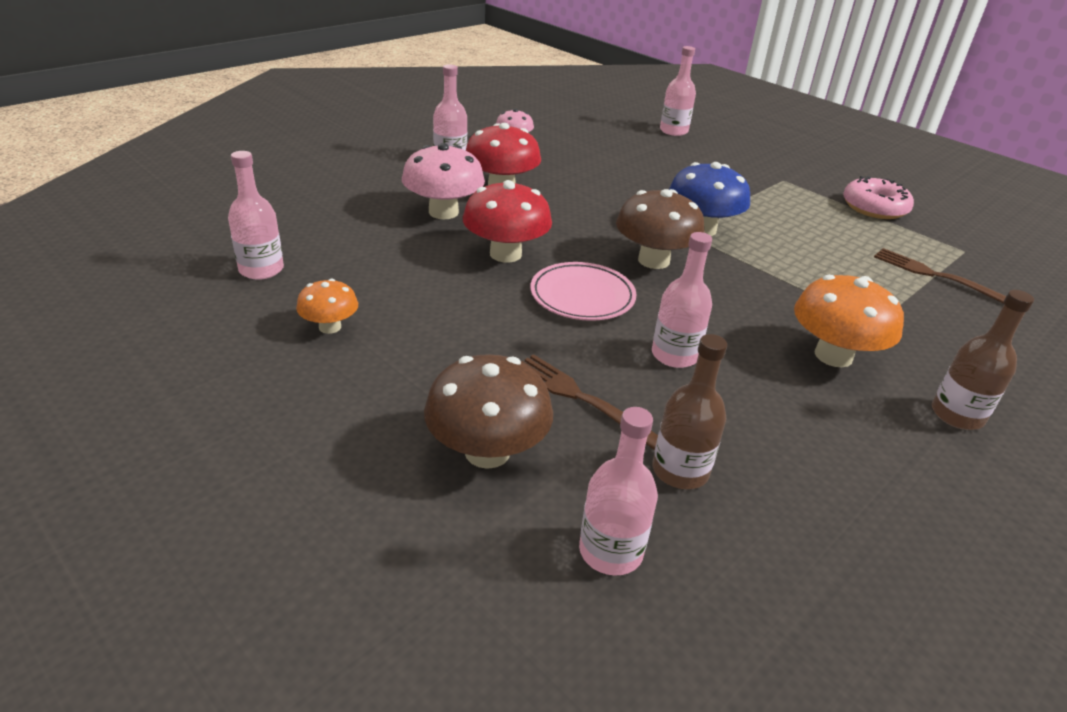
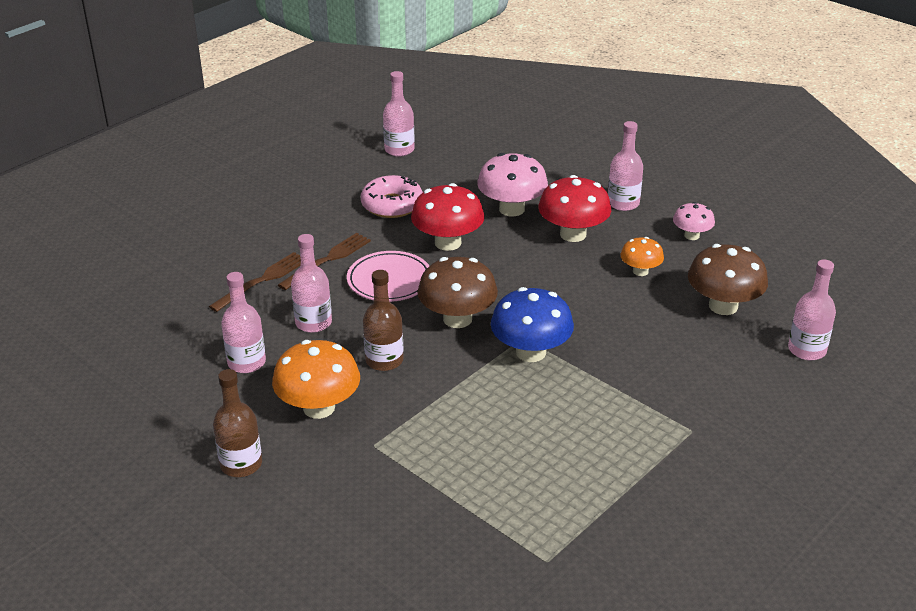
camera: 90 degrees right, 0 degrees up
orange mushroom [296,279,358,334] -> orange mushroom moved to [620,237,664,276]
brown mushroom [424,354,553,469] -> brown mushroom moved to [688,244,768,315]
pink bottle [579,407,658,576] -> pink bottle moved to [221,272,266,373]
brown bottle [652,334,727,489] -> brown bottle moved to [363,270,404,371]
pink donut [843,176,914,219] -> pink donut moved to [361,175,423,218]
brown fork [874,248,1006,304] -> brown fork moved to [278,233,371,290]

